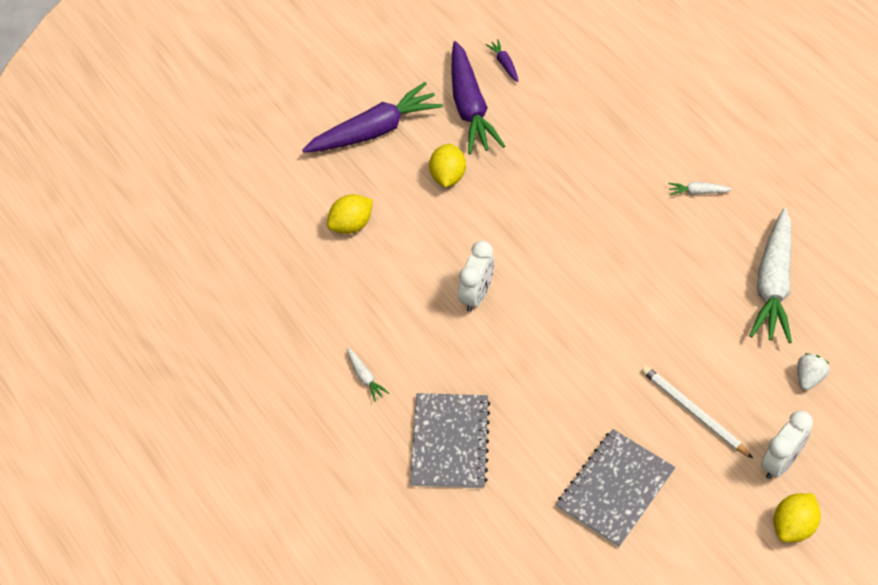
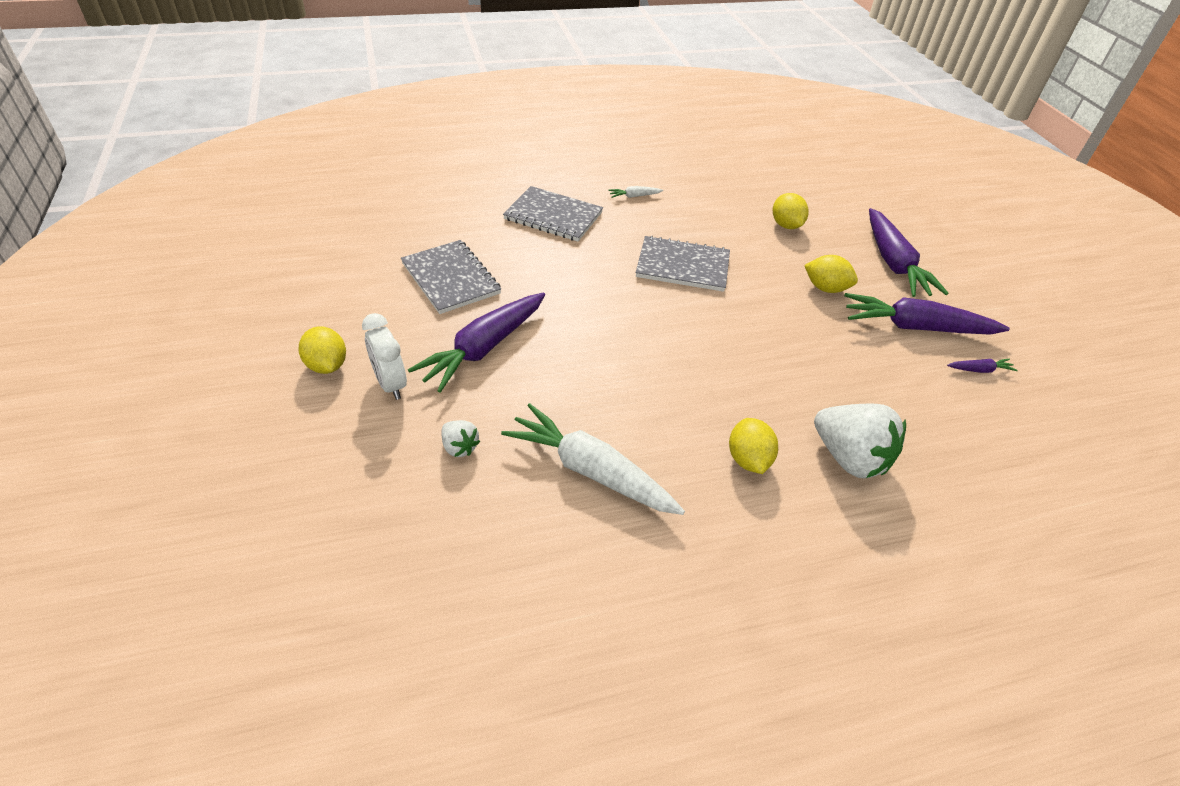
camera: 105 degrees right, 10 degrees down
white clock [458,241,494,312] -> grey notebook [636,235,730,292]
white pencil [641,366,753,458] -> purple carrot [408,292,545,393]
white carrot [668,182,733,196] -> yellow lemon [729,418,778,474]
none -> white strawberry [814,404,906,478]

